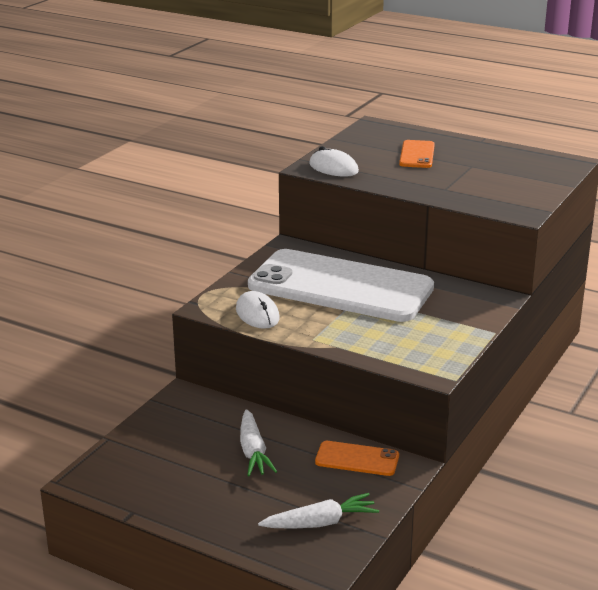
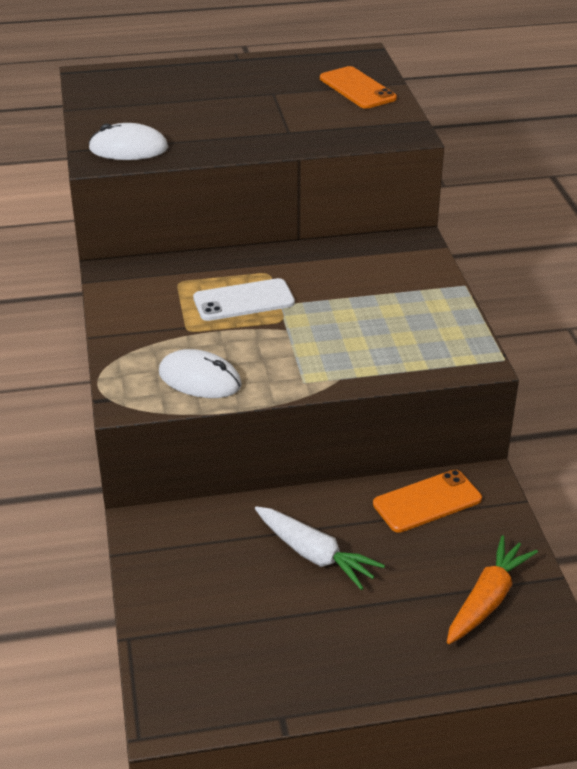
camera: 40 degrees left, 10 degrees up
white phone [248,249,434,322] -> white phone [193,278,295,321], size x0.41
white carrot [258,493,379,529] -> orange carrot [447,535,538,644]
orange phone [399,140,435,168] -> orange phone moved to [320,66,397,109]

